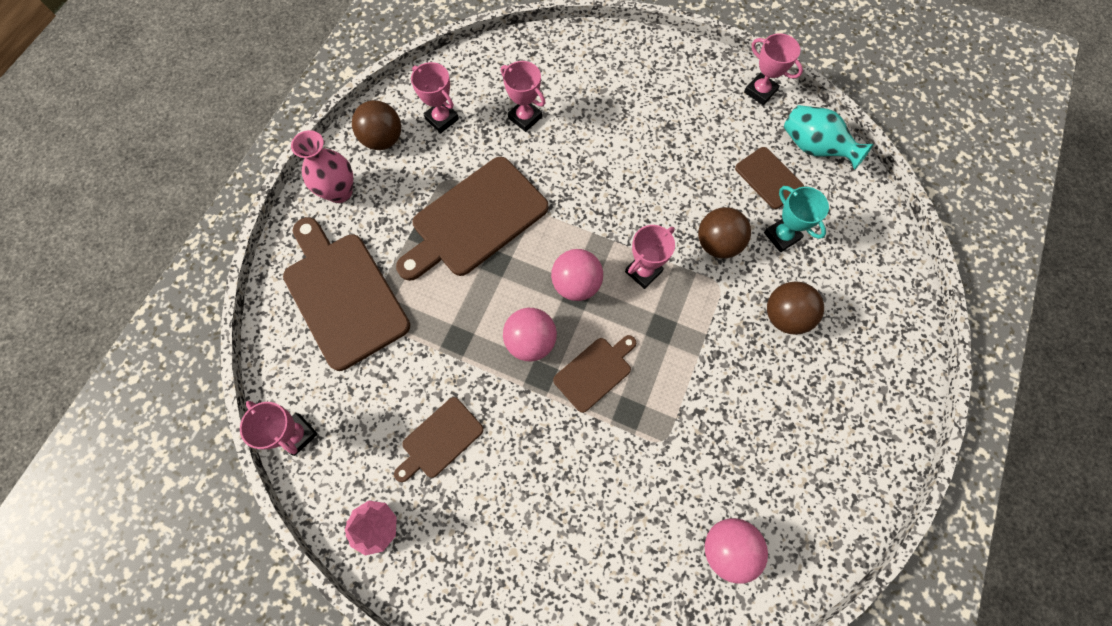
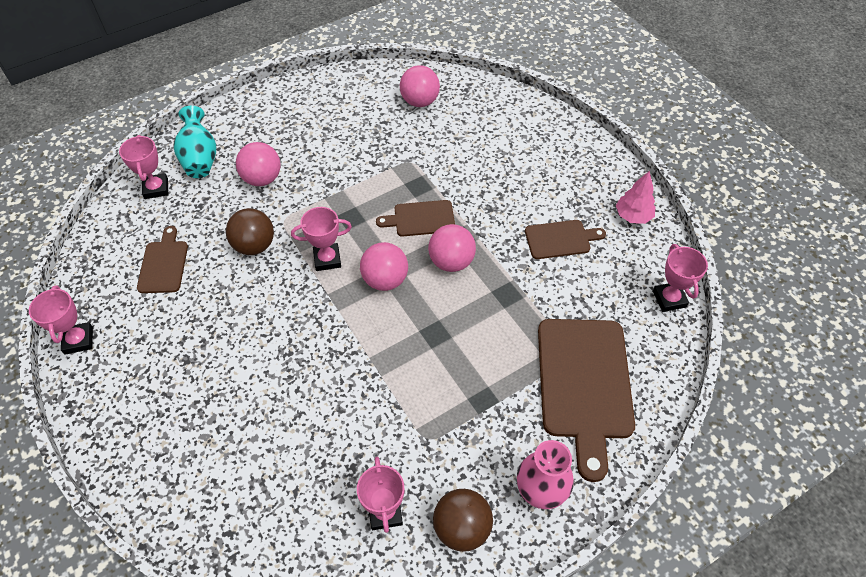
camera: 145 degrees left, 15 degrees down
brown cutting board [396,157,548,281] -> none
pink trophy [501,61,546,132] -> pink trophy moved to [119,135,168,199]
turquoise trophy [764,186,829,252] -> none
brown ball [767,282,824,335] -> pink ball [236,142,281,186]
turquoise vase [784,105,874,170] -> turquoise vase moved to [173,106,216,178]

